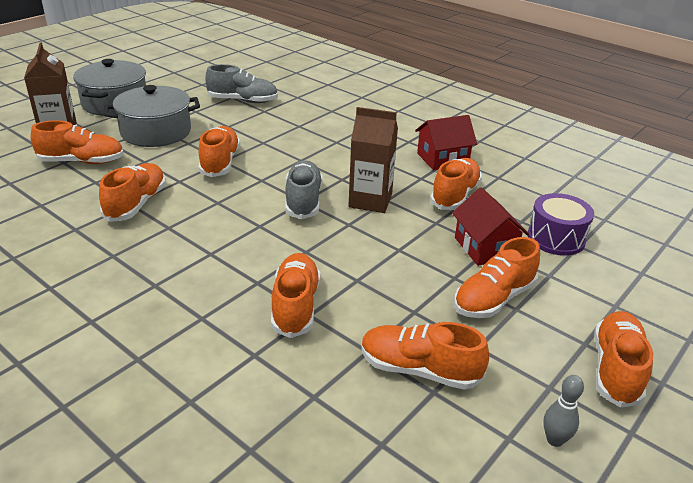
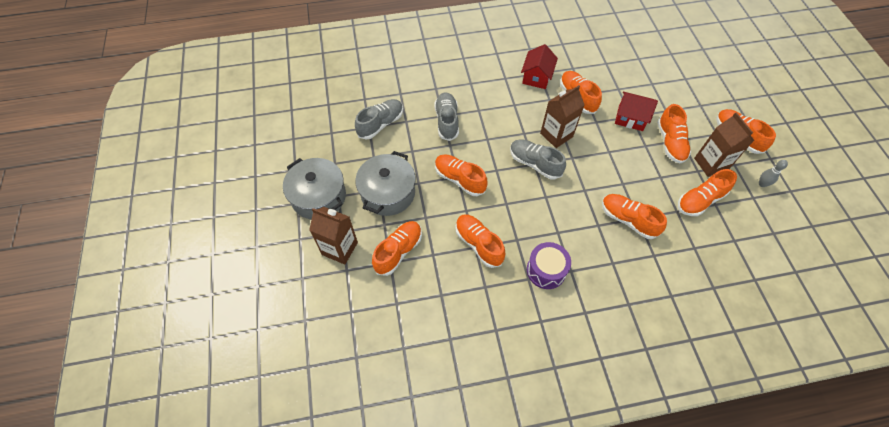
camera: 50 degrees left, 25 degrees up
purple drum [528,193,594,256] -> purple drum moved to [527,242,571,289]
none -> grey shoe [434,92,459,141]
none -> brown carton [694,112,754,177]

